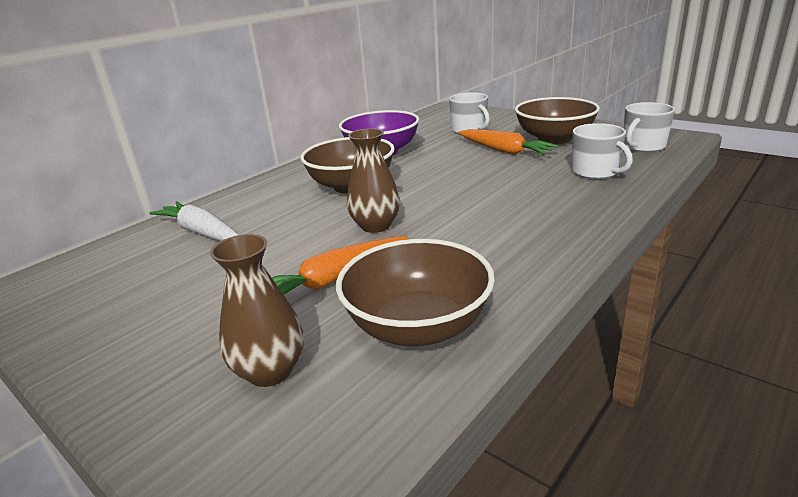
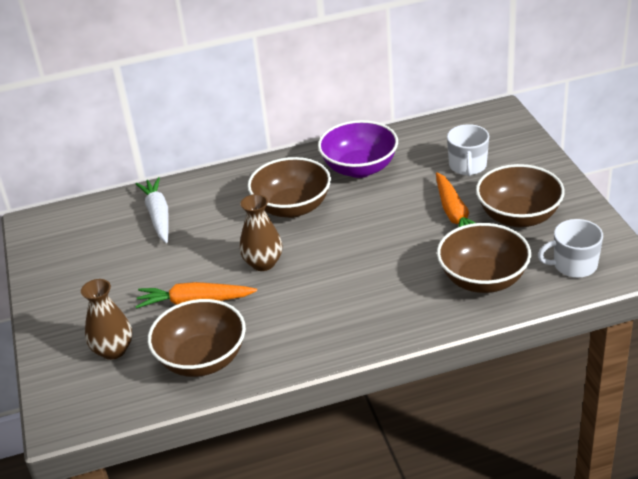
camera: 35 degrees right, 10 degrees up
white mug [572,123,633,179] -> brown bowl [437,223,531,293]

